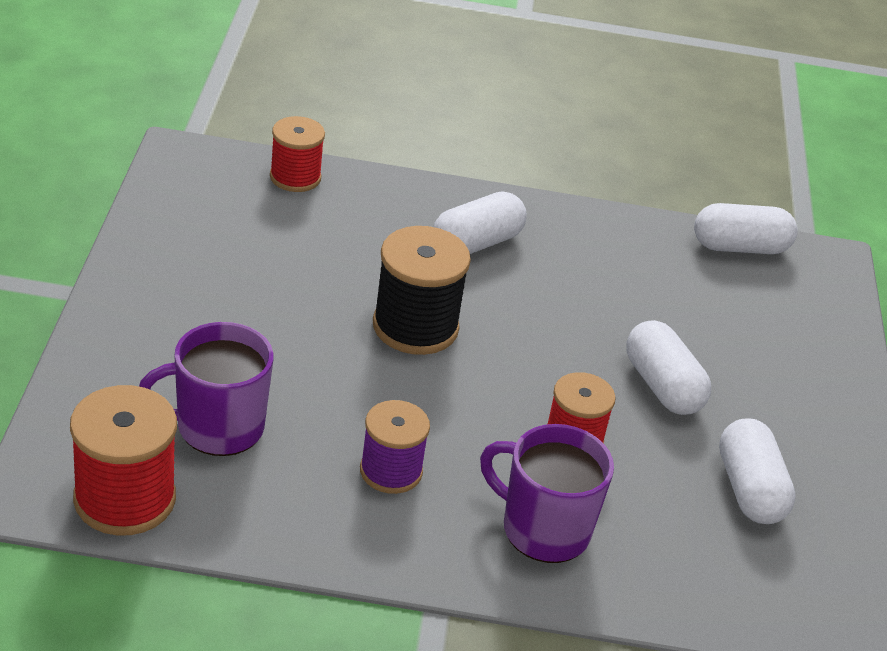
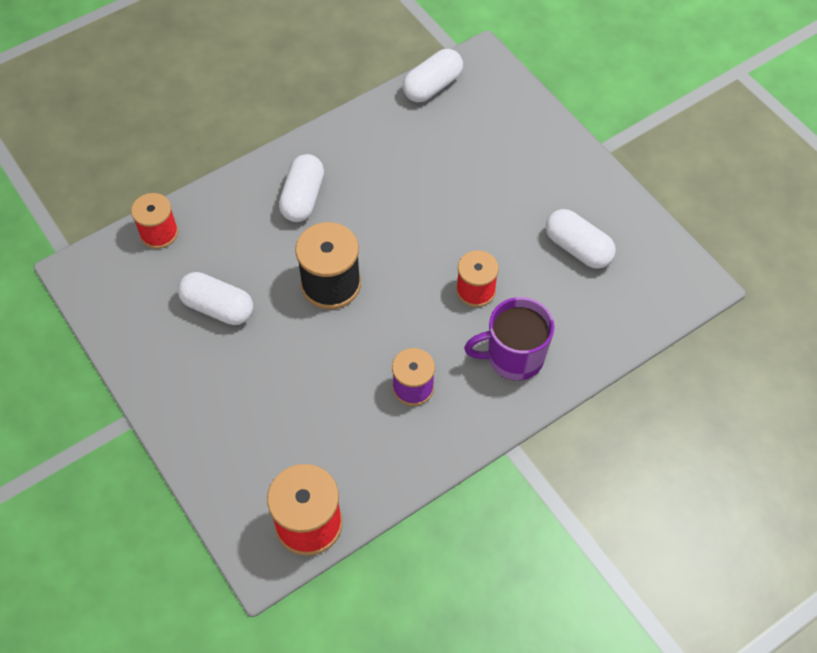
camera: 35 degrees left, 20 degrees up
purple mug [139,322,274,456] -> none
white capsule [626,320,711,415] -> white capsule moved to [178,272,253,325]

